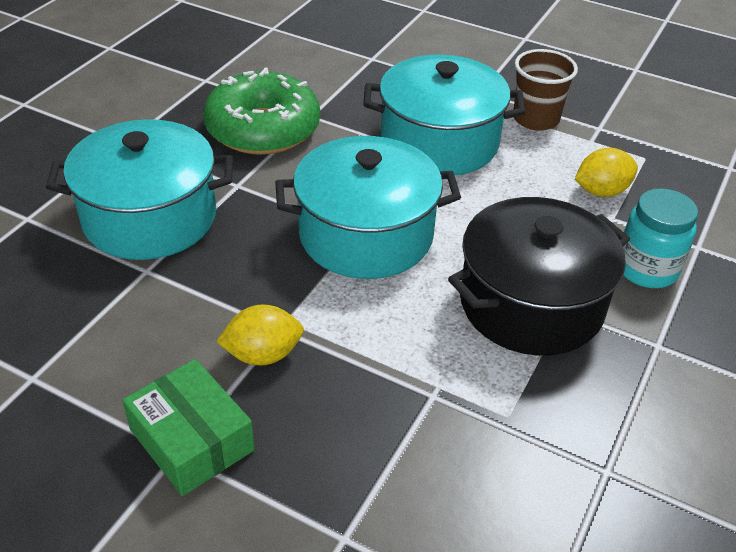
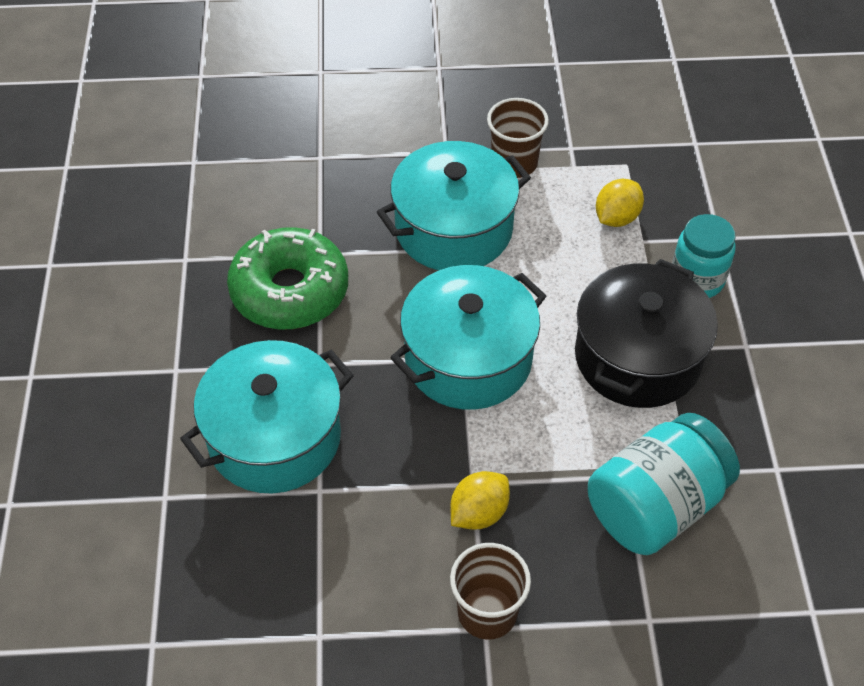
camera: 30 degrees left, 10 degrees up
green box [122,359,255,496] -> brown cup [450,543,531,640]
none -> turquoise jar [588,413,740,555]

